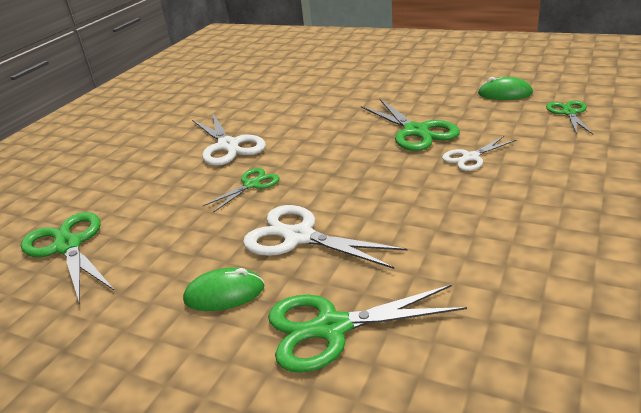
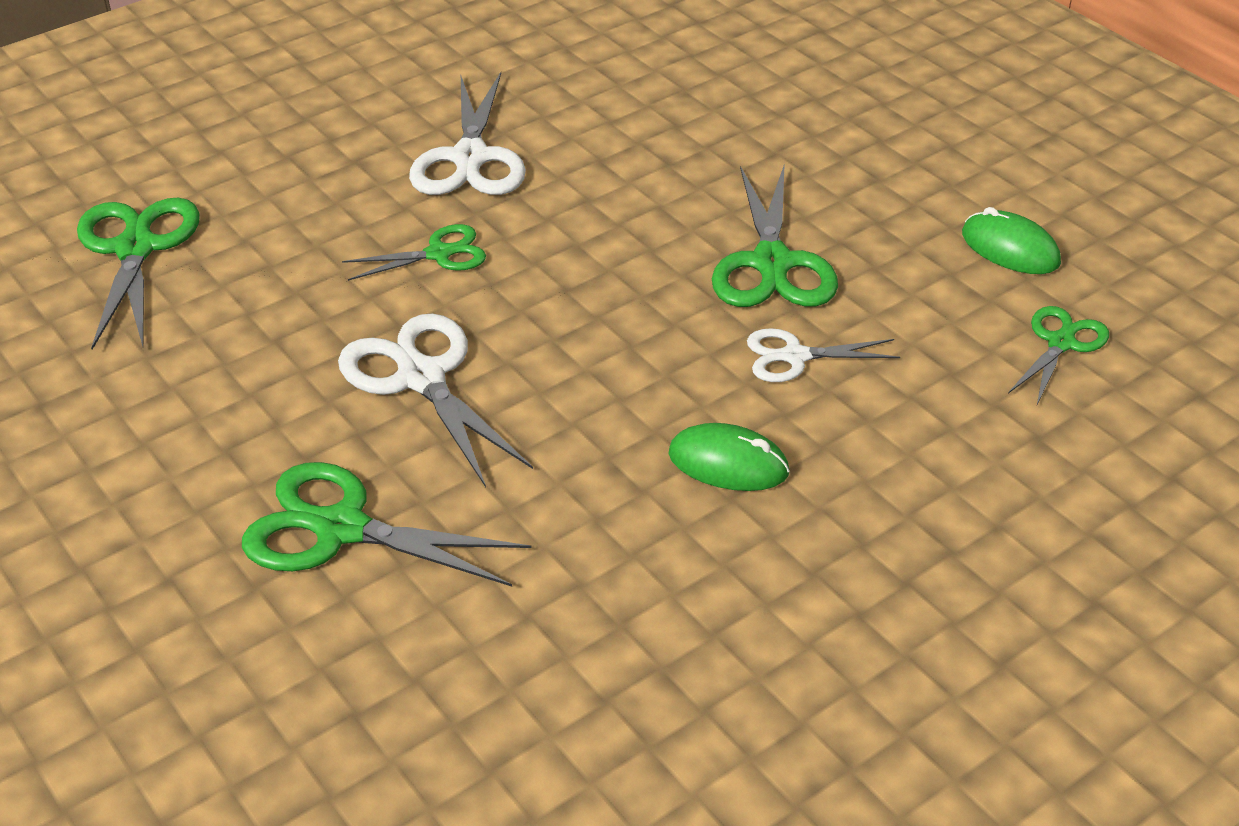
camera: 25 degrees right, 10 degrees up
green mouse [183,267,264,311] -> green mouse moved to [669,423,790,491]

